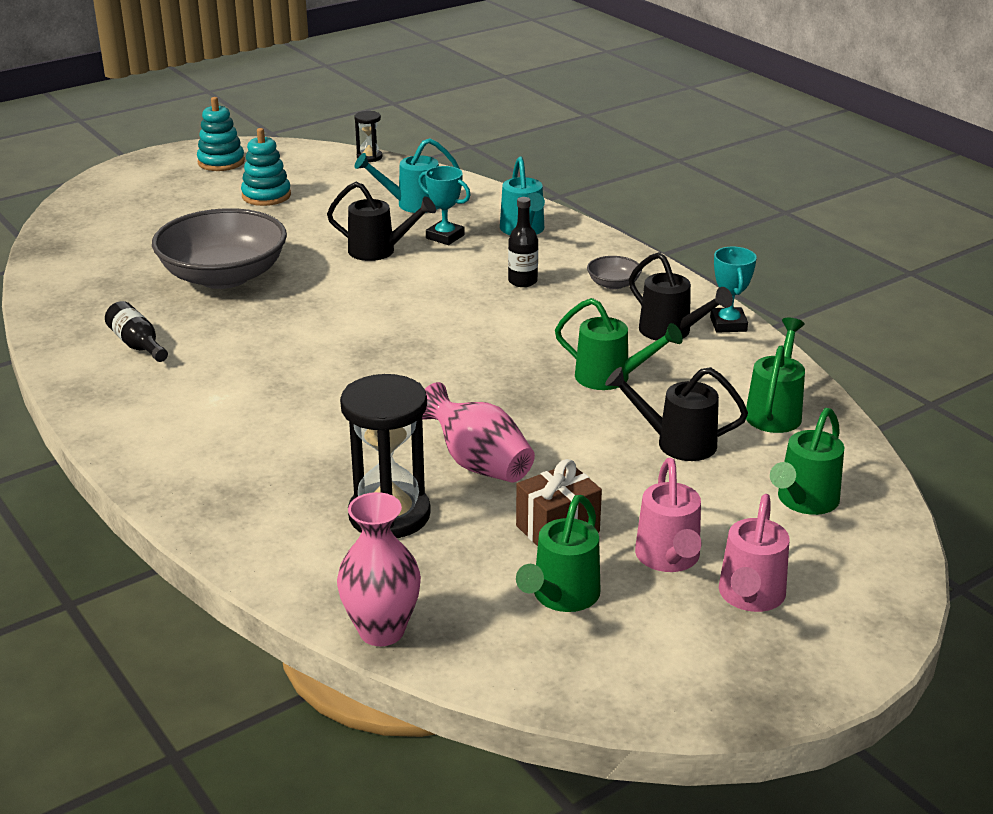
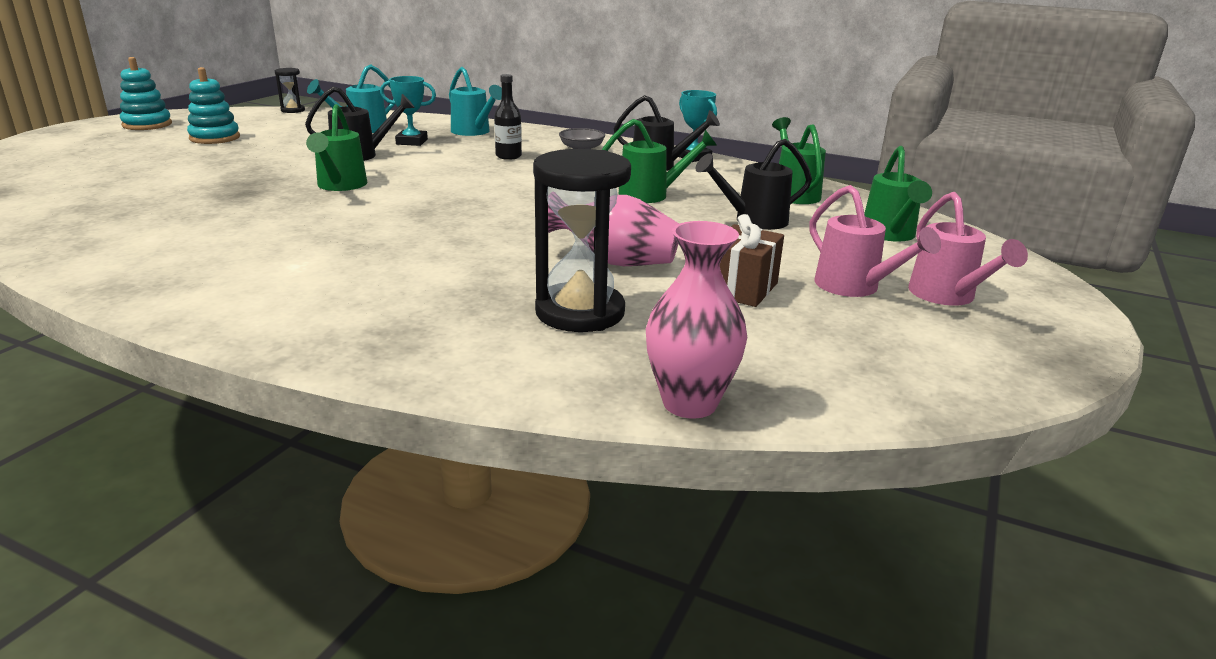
camera: 30 degrees left, 5 degrees down
black bottle [105,301,168,362] -> none
grey bowl [152,208,287,289] -> none
green watering can [516,495,601,612] -> green watering can moved to [306,104,367,191]

